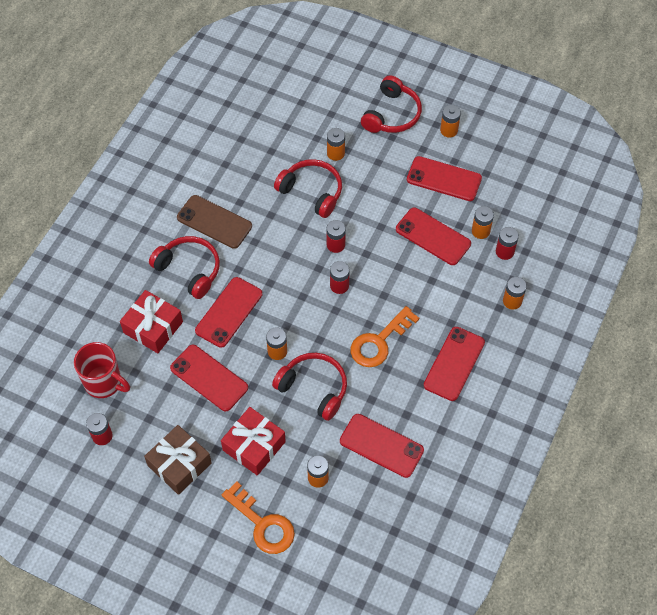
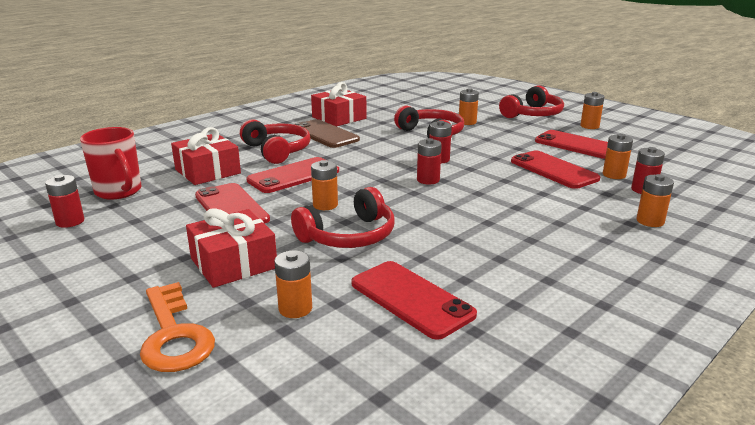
camera: 20 degrees right, 35 degrees down
brown gift [144,425,212,495] -> none
red headphones [272,353,347,421] -> red headphones turned 90 degrees clockwise [291,187,394,248]
orange key [351,306,419,367] -> none
red phone [424,327,485,401] -> none
none -> red gift [311,82,367,127]

